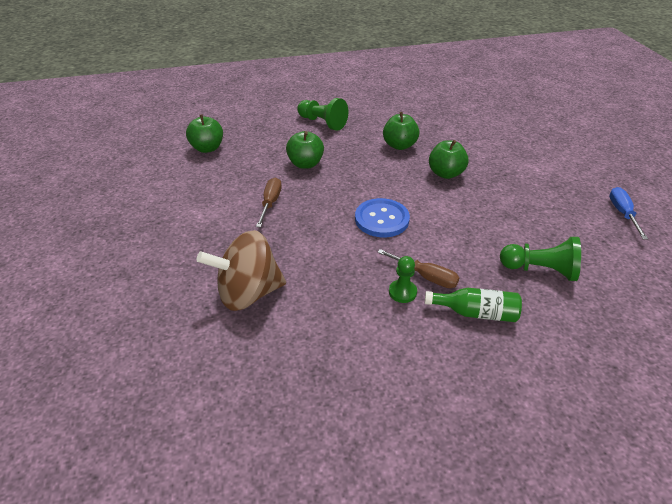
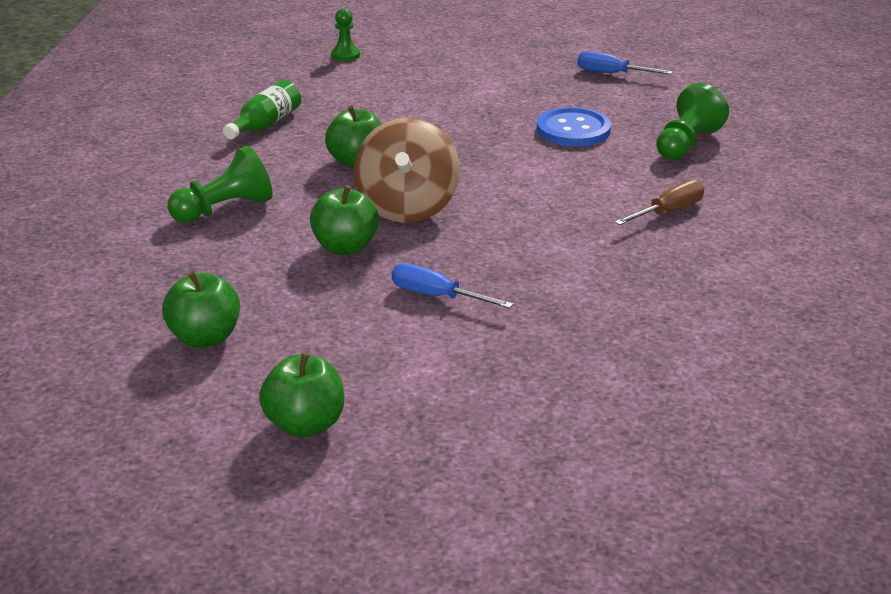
camera: 70 degrees left, 10 degrees down
brown spinning top [197,230,286,311] -> brown spinning top moved to [354,118,460,223]
brown screwdriver [256,178,282,227] -> blue screwdriver [392,263,513,308]
blue button [355,198,410,237] -> blue button moved to [537,107,611,147]
green pawn [389,256,417,303] -> green pawn moved to [331,8,360,61]
green bottle [425,288,522,322] -> green bottle moved to [223,80,301,139]
green apple [429,140,469,179] -> green apple moved to [259,352,344,437]

